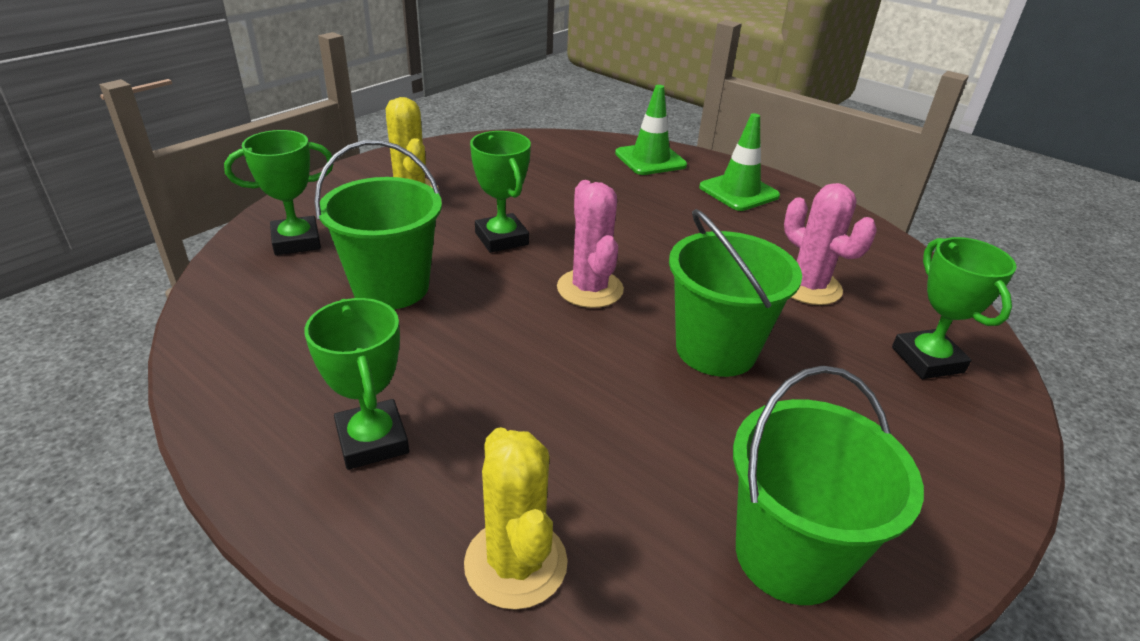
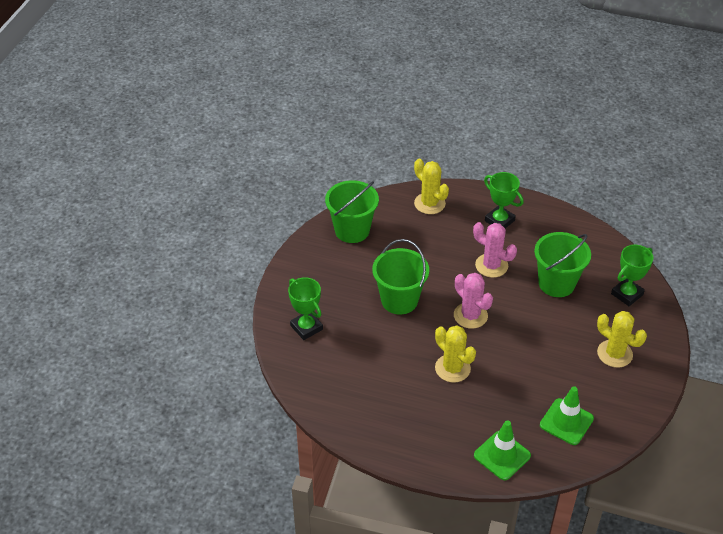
camera: 160 degrees right, 10 degrees up
green trophy [470,131,531,253] -> none
green traffic cone [699,113,780,211] -> green traffic cone moved to [540,386,594,445]
pink cactus [784,183,877,305] -> pink cactus moved to [473,222,517,278]
none -> yellow cactus [435,325,476,382]

